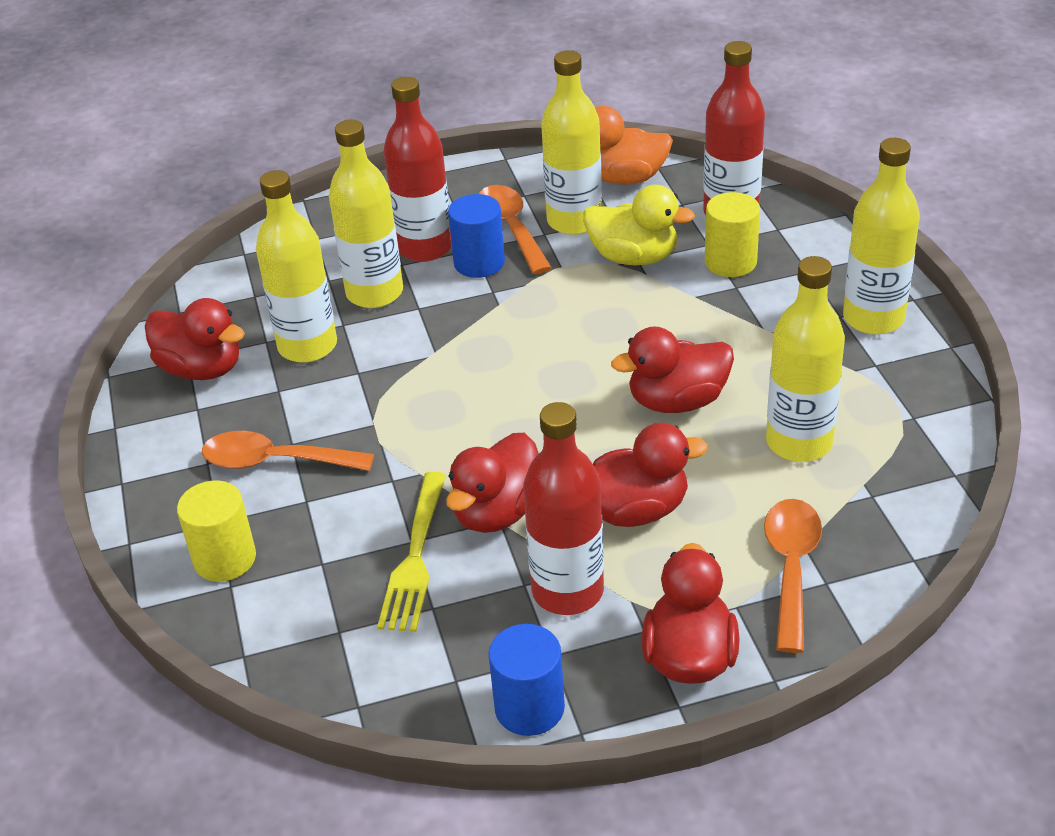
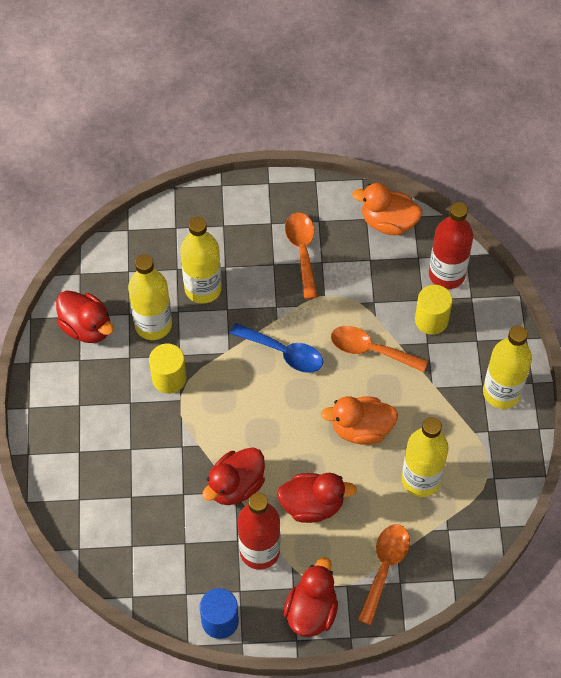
camera: 10 degrees right, 20 degrees up
yellow cylinder [177,481,256,582] -> yellow cylinder moved to [149,344,186,394]
orange spoon [202,431,374,471] -> orange spoon moved to [331,326,428,372]
yellow fork [377,472,446,632] -> none
red bottle [384,77,452,262] -> none
blue cylinder [448,194,505,278] -> none
yellow bottle [541,50,602,235] -> none
yellow duck [583,185,695,265] -> none
red duck [611,327,734,413] -> orange duck [321,396,398,445]
none -> blue spoon [230,323,323,373]

